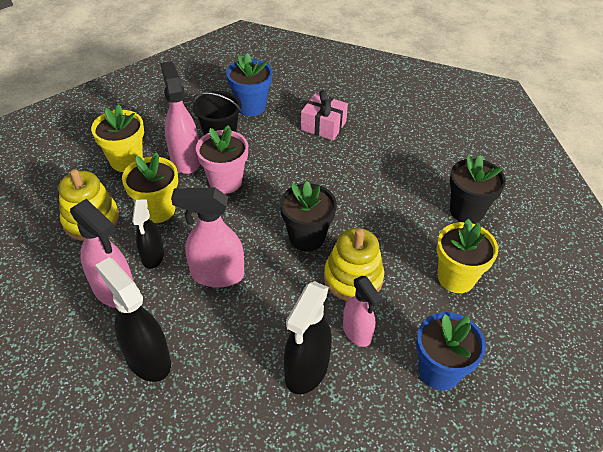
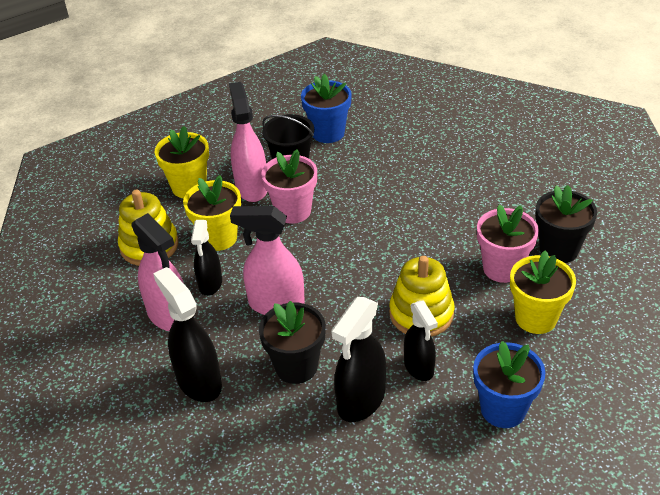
camera: 10 degrees right, 5 degrees down
black flower pot [280,181,337,252] -> black flower pot moved to [259,301,326,384]
pink gift [301,90,348,140] -> none
pink spray bottle [343,276,383,347] -> black spray bottle [404,301,438,381]
none -> pink flower pot [477,204,539,283]

